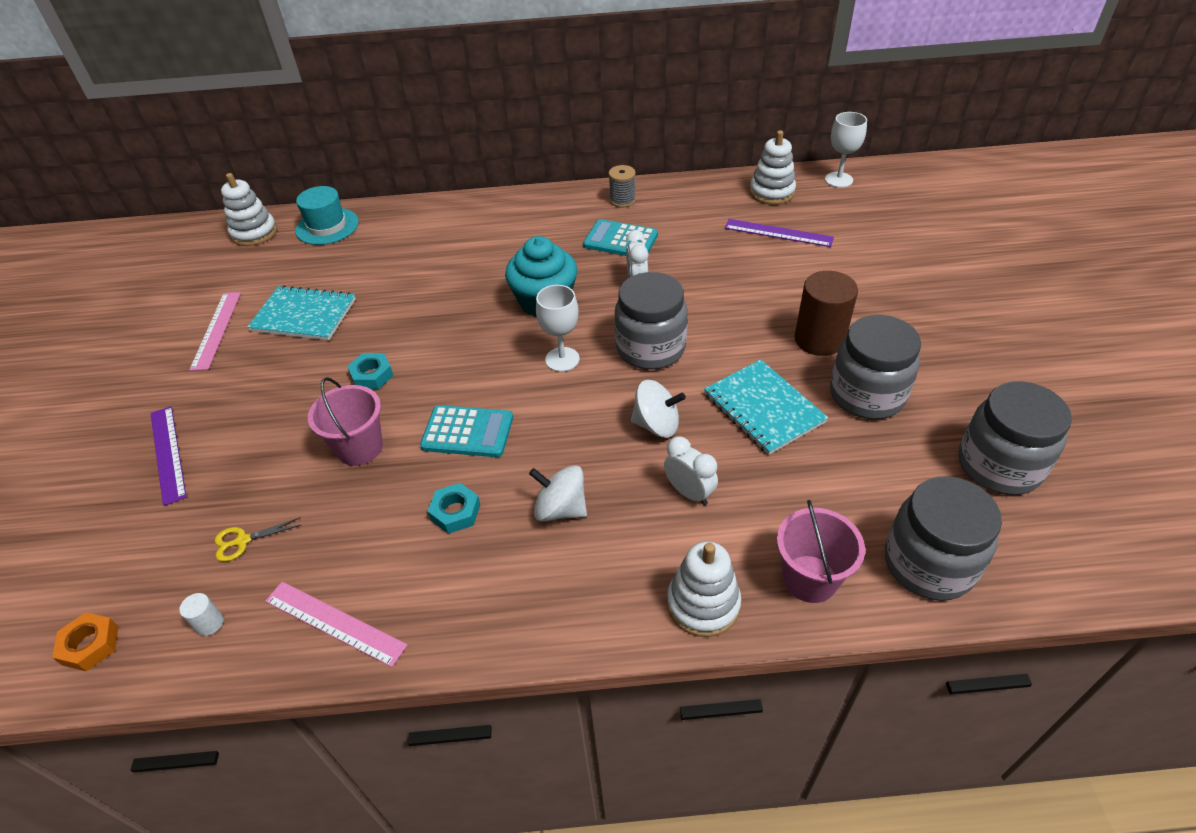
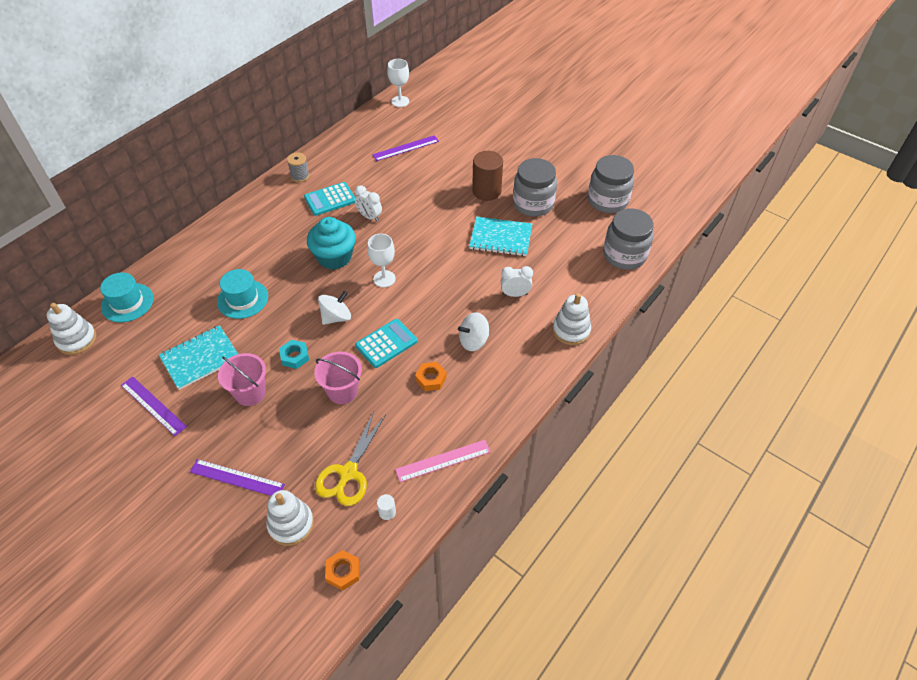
camera: 50 degrees left, 5 degrees up
pink ruler [189,292,241,371] -> purple ruler [121,376,187,436]
yellow scissors [215,517,301,562] -> yellow scissors [315,411,386,506], size x1.96
turquoise nut [427,483,480,534] -> orange nut [415,362,447,391]
grey jar [614,272,688,370] -> none
white spinning top [631,380,686,438] -> white spinning top moved to [318,291,351,325]
white stacking toy [749,130,796,205] -> white stacking toy moved to [266,490,314,546]
pink bucket [777,500,865,603] -> pink bucket moved to [218,353,266,406]
none -> turquoise hat [217,269,268,319]

